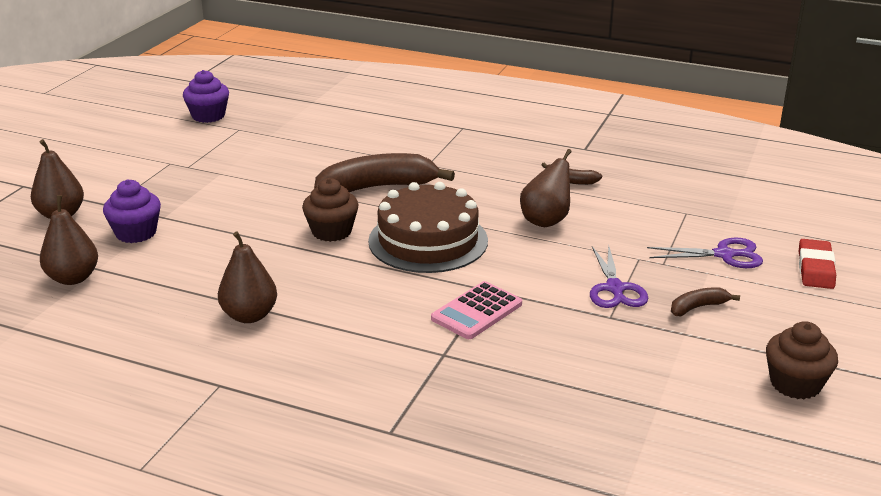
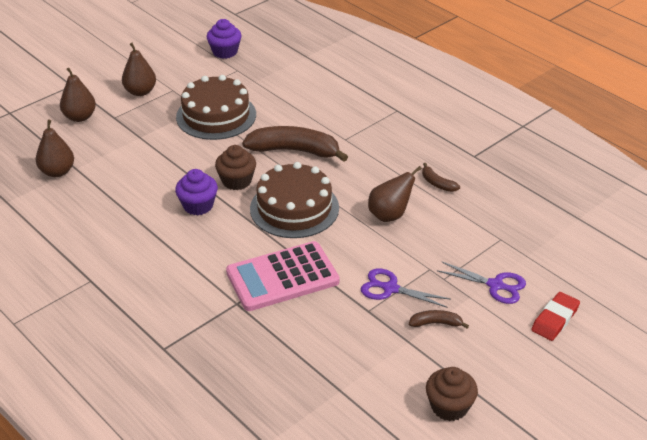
camera: 25 degrees right, 10 degrees up
purple cupcake [103,180,161,243] -> purple cupcake moved to [175,169,218,215]
brown pear [218,232,277,323] -> brown pear moved to [122,43,156,96]
pink calculator [431,281,522,339] -> pink calculator [226,241,340,311], size x1.64
purple scissors [590,244,648,308] -> purple scissors turned 90 degrees clockwise [361,268,451,308]
none -> brown cake [176,75,256,140]

